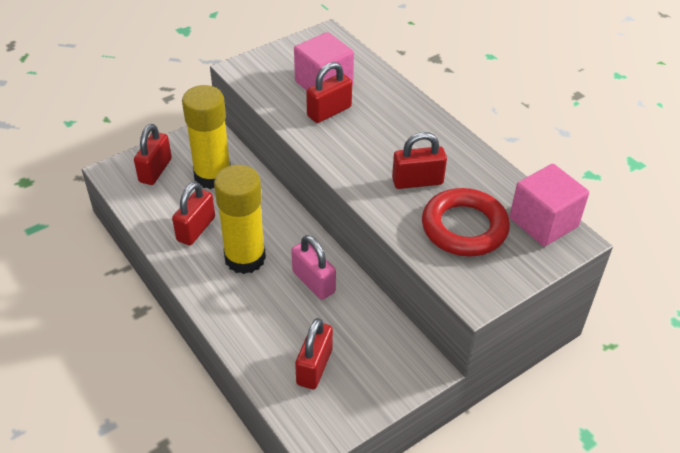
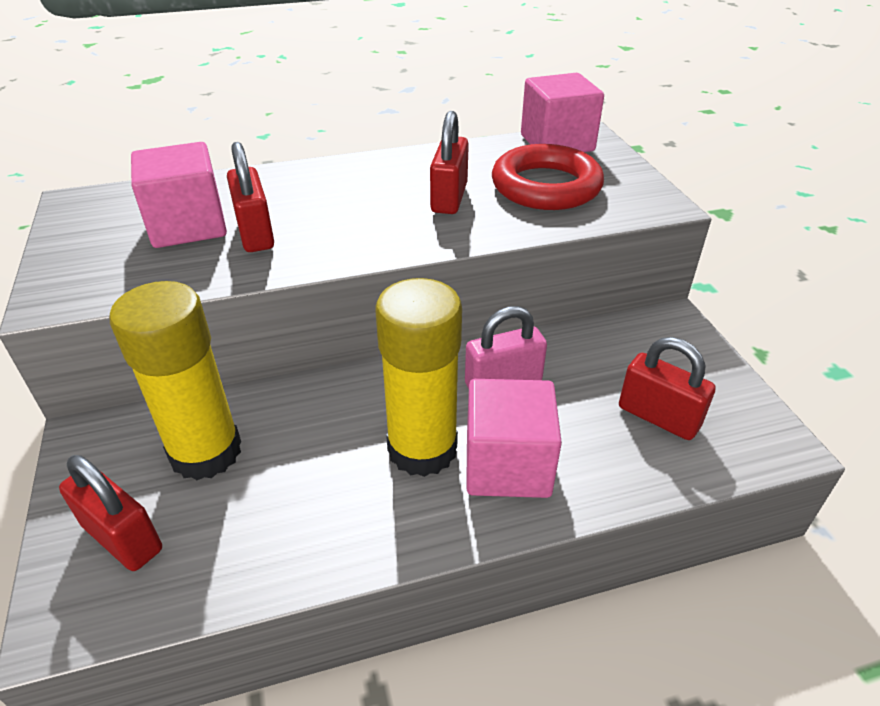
camera: 70 degrees left, 5 degrees down
red padlock [172,182,215,245] -> none
none -> pink cube [466,379,562,498]

